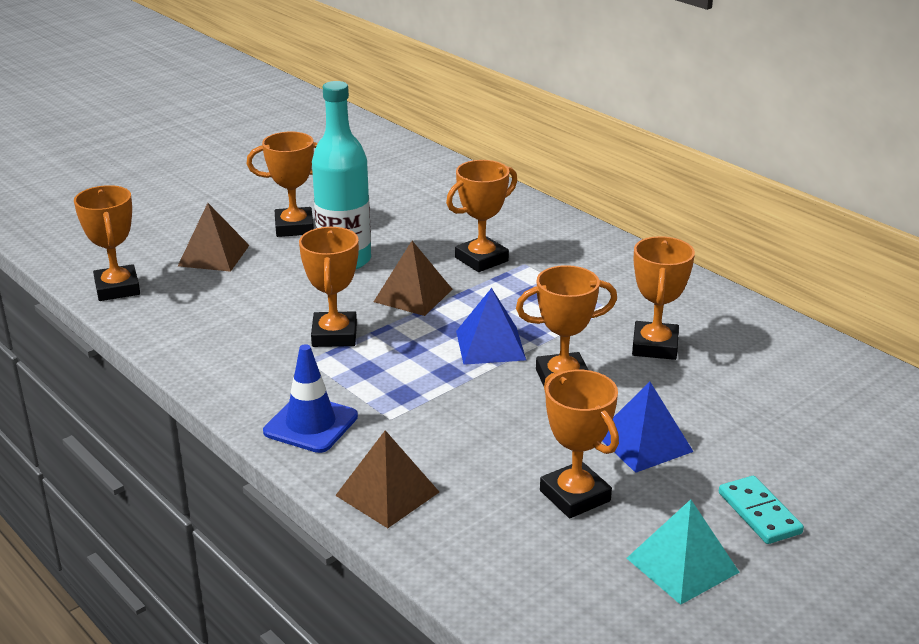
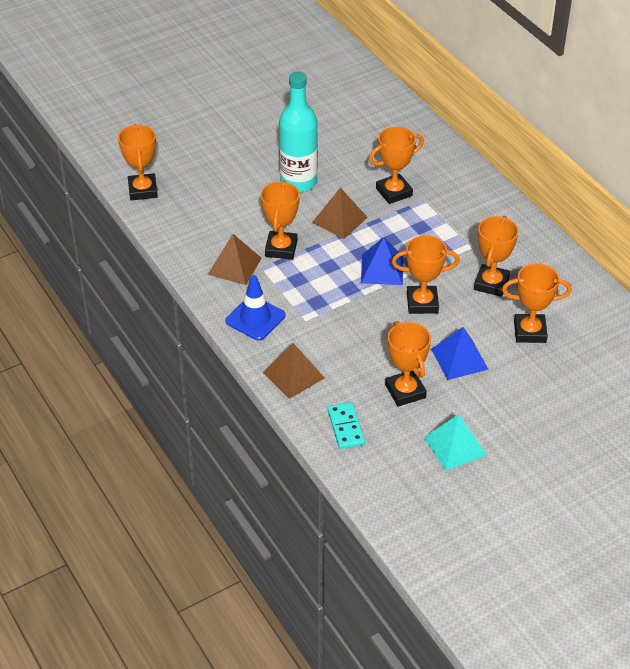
camera: 10 degrees right, 15 degrees up
brown pyramid [178,203,249,272] -> brown pyramid moved to [208,234,262,285]
orange trophy [247,132,318,237] -> orange trophy moved to [502,263,572,343]
turquoise domino [719,476,804,544] -> turquoise domino moved to [327,402,365,449]

